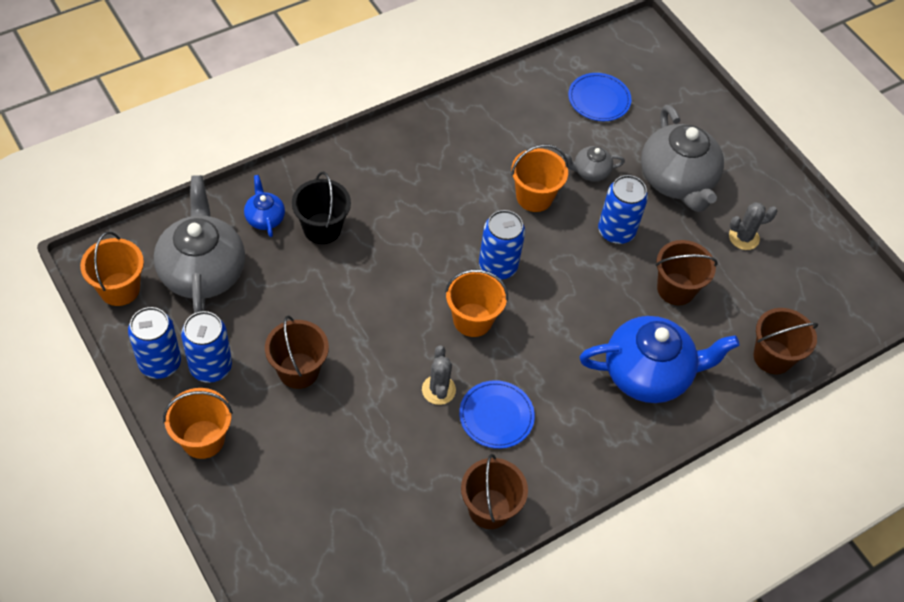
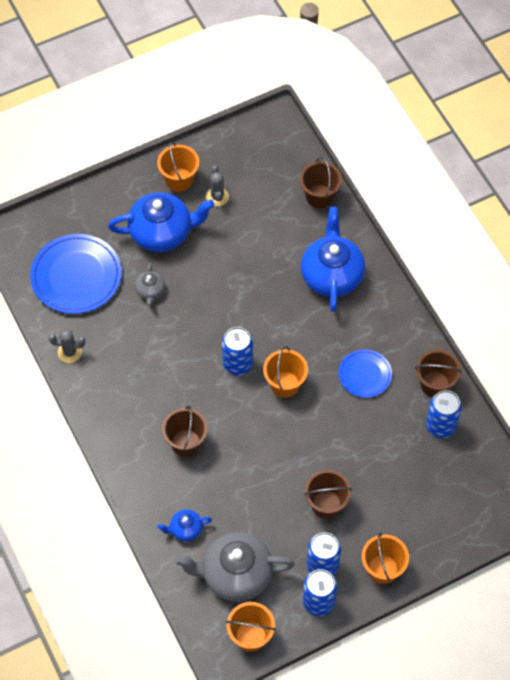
camera: 80 degrees left, 5 degrees up
black bucket [292,172,351,244] -> none
grey cactus [422,346,456,405] -> grey cactus moved to [49,329,85,363]
orange bucket [511,144,568,212] -> orange bucket moved to [157,141,199,192]
blue plate [568,73,631,121] -> blue plate [30,234,122,314], size x1.76
blue can [598,175,648,244] -> blue can moved to [426,390,462,438]
grey teapot [641,105,724,212] -> blue teapot [108,192,214,252]
brown bucket [655,240,718,306] -> brown bucket moved to [162,405,208,457]

